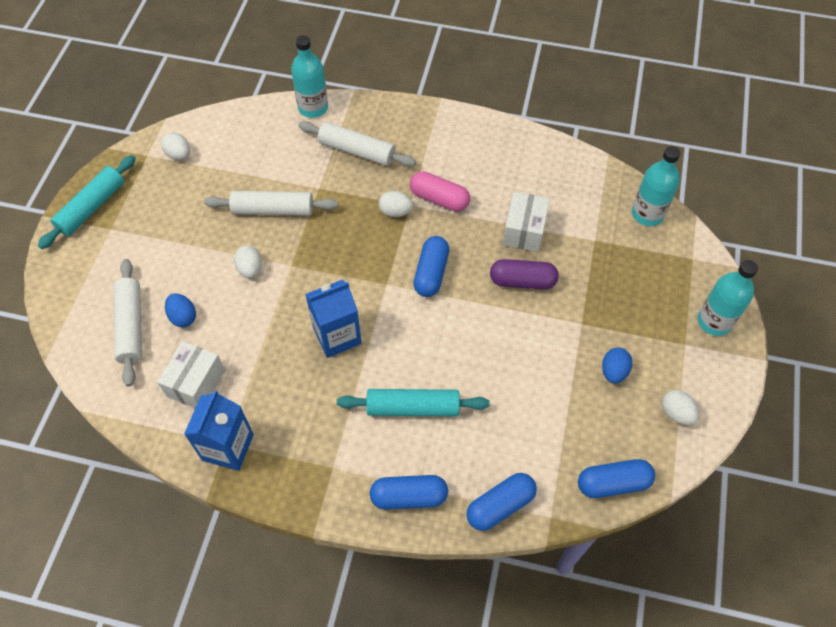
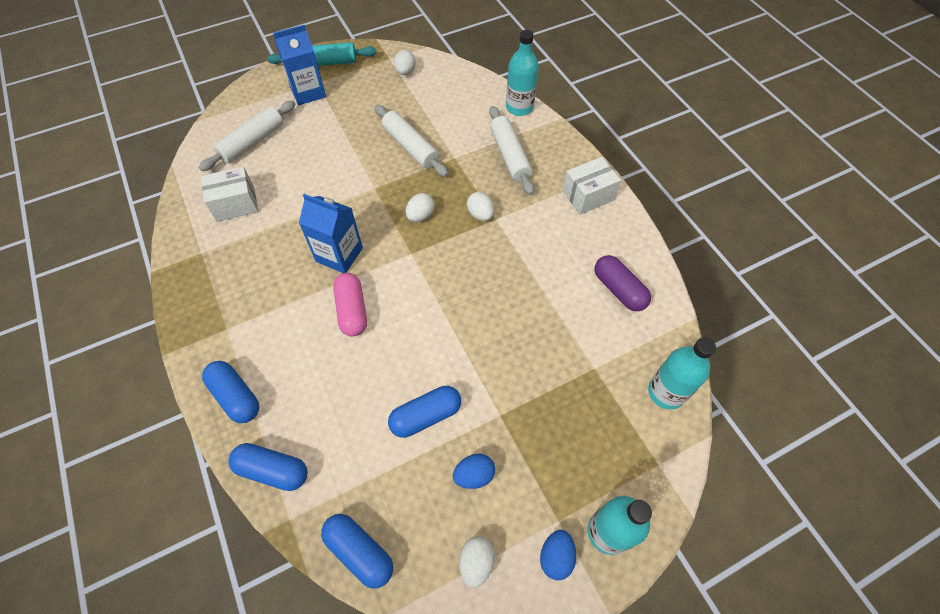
camera: 50 degrees right, 0 degrees up
blue egg [165,293,196,327] -> blue egg moved to [540,530,576,580]
blue carton [184,390,254,471] -> blue carton moved to [273,25,326,105]
white egg [234,245,262,278] -> white egg moved to [406,193,435,222]
turquoise rolling pin [337,389,490,416] -> none
pink capsule [410,171,470,212] -> pink capsule moved to [333,273,367,336]
blue capsule [413,236,449,297] -> blue capsule moved to [388,386,461,438]
purple capsule [490,259,559,290] -> purple capsule moved to [594,255,651,311]
white box [503,192,550,252] -> white box moved to [562,157,621,215]

